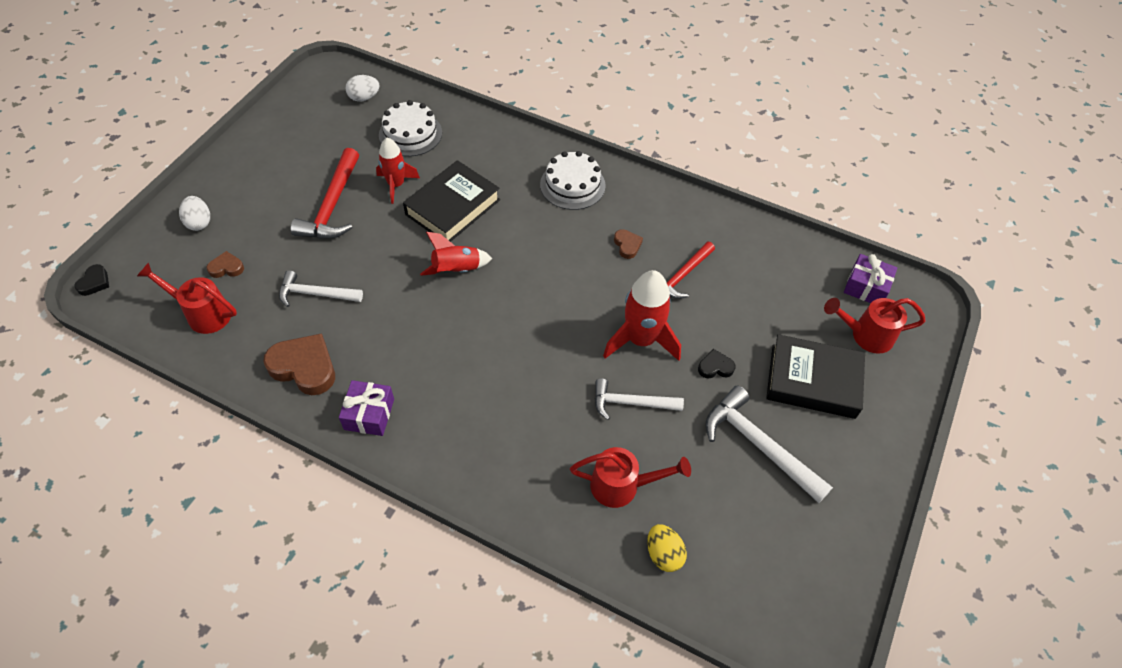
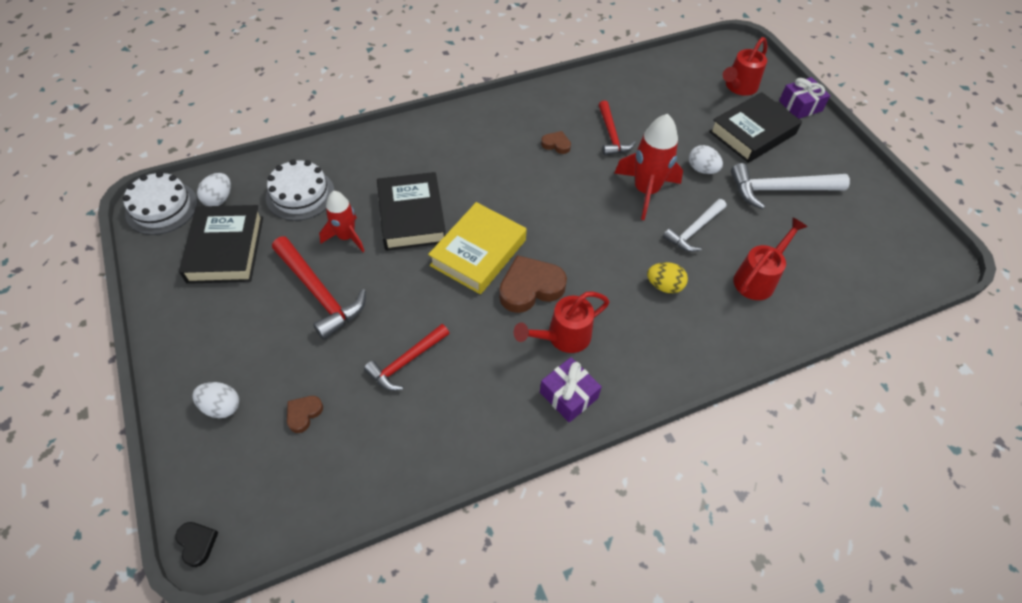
camera: 50 degrees left, 0 degrees up
red watering can [137,262,237,334] -> red watering can moved to [514,291,610,353]
brown heart [263,333,335,395] -> brown heart moved to [499,255,567,313]
white hammer [279,270,363,307] -> red hammer [364,324,449,391]
red rocket [420,232,492,276] -> yellow book [428,202,527,294]
white cake [540,151,606,210] -> white cake moved to [123,171,198,235]
yellow egg [647,524,687,572] -> yellow egg moved to [647,262,688,293]
black heart [698,349,736,378] -> white egg [689,145,723,174]
purple gift [844,254,897,303] -> purple gift moved to [779,77,830,119]
none -> black book [179,205,263,284]

